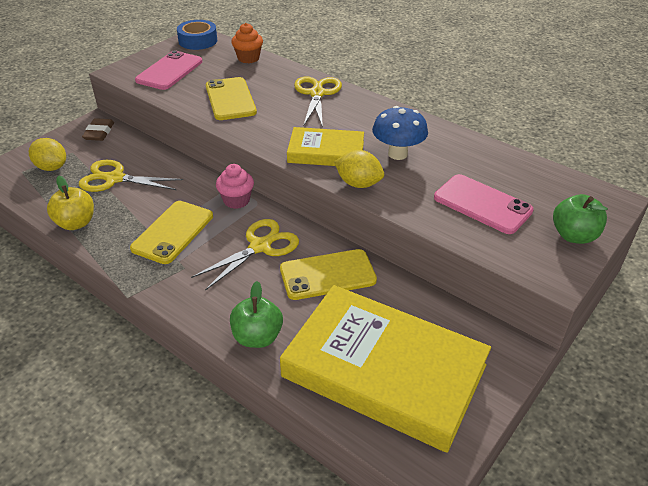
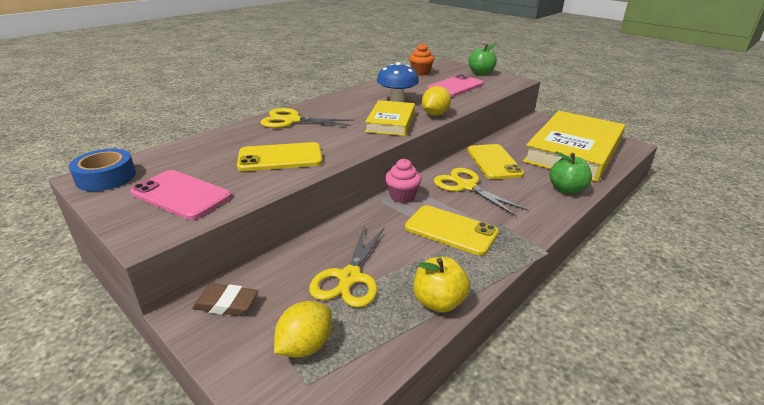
camera: 85 degrees left, 10 degrees down
orange cupcake [231,23,263,63] -> orange cupcake moved to [409,43,434,76]

